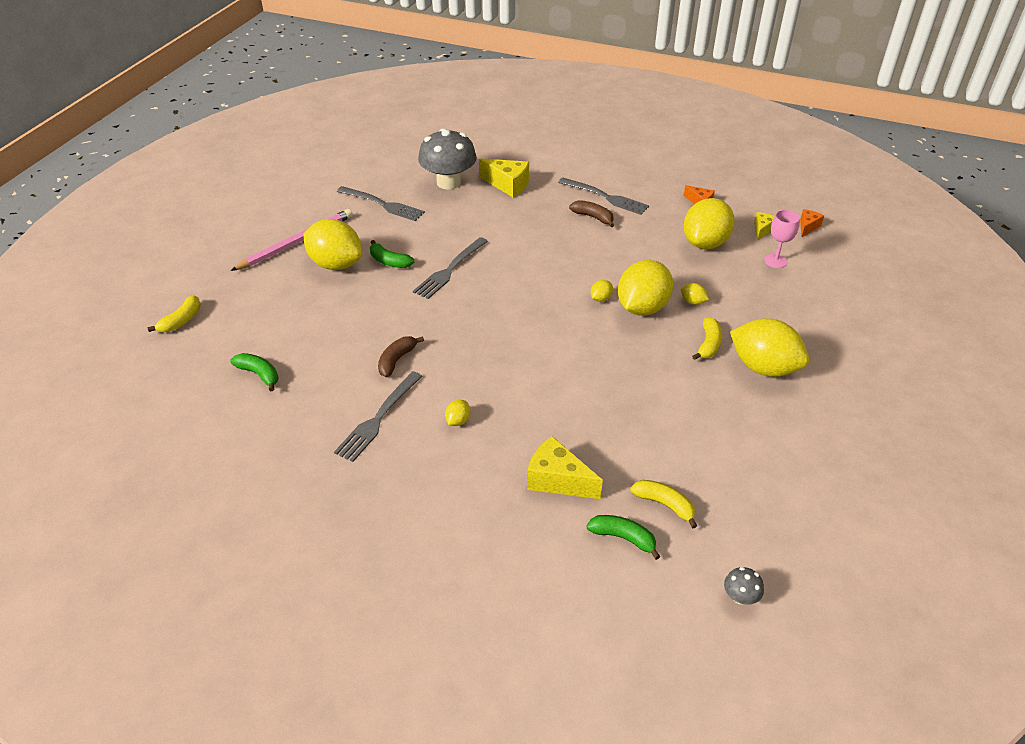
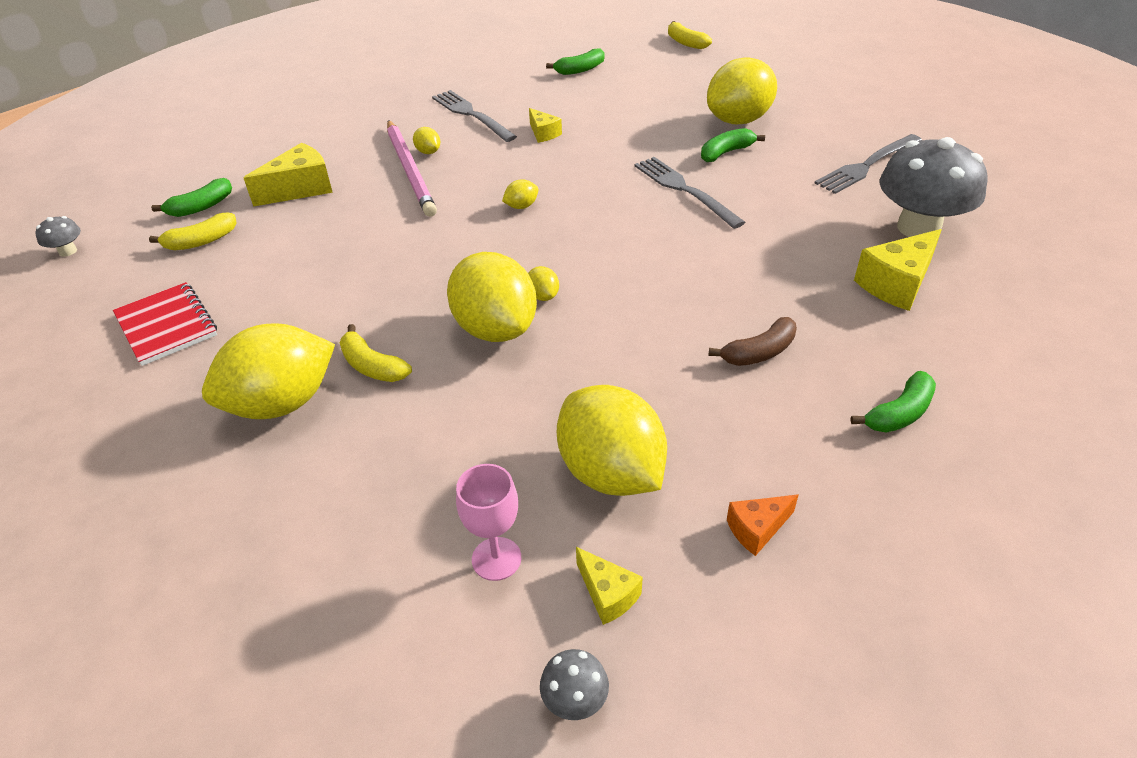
camera: 115 degrees right, 0 degrees up
pink pencil [231,209,353,271] -> pink pencil moved to [387,120,437,217]
brown banana [378,336,424,377] -> yellow cheese [529,108,562,143]
grey fork [558,178,649,215] -> none
yellow lemon [681,283,709,305] -> yellow lemon moved to [502,179,539,209]
orange cheese [800,209,824,237] -> grey mushroom [540,649,609,720]
none -> red notebook [113,282,217,366]
none -> green banana [851,371,936,433]

